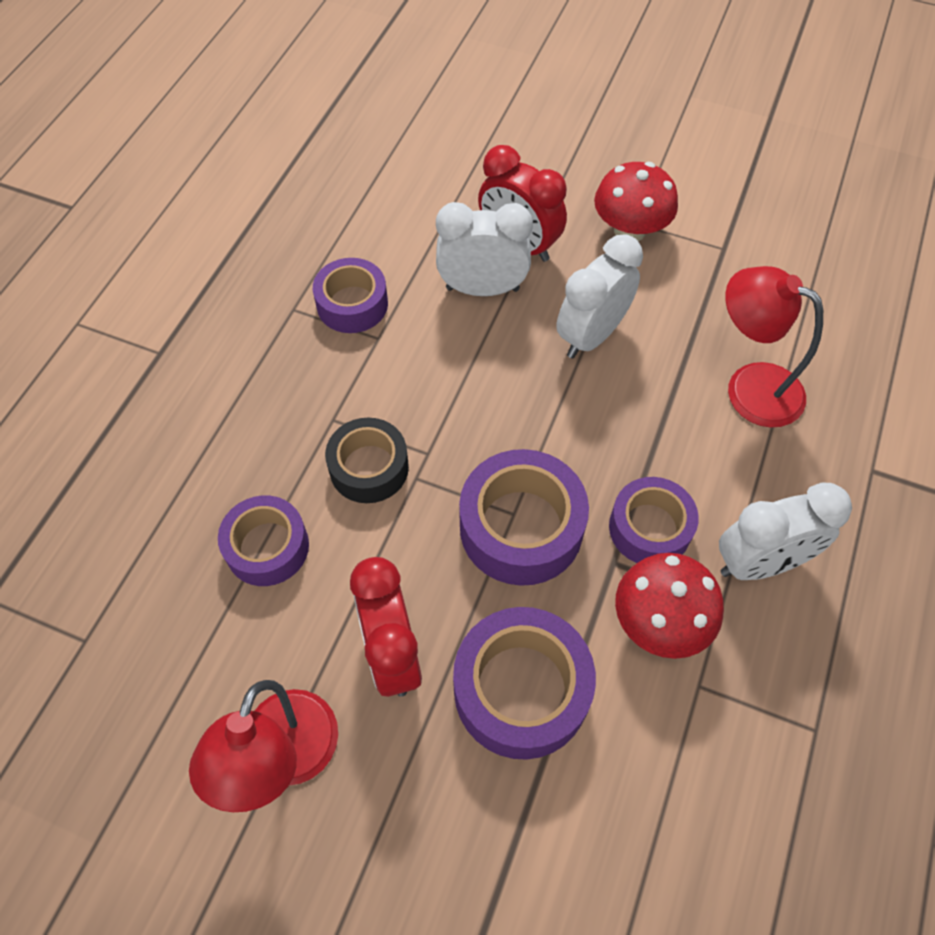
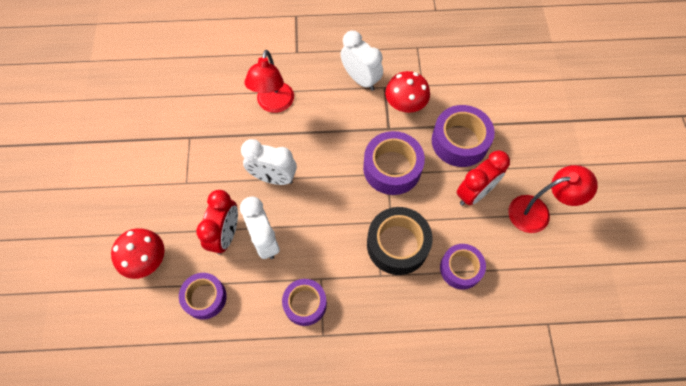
camera: 115 degrees left, 5 degrees up
black tape [325,418,409,503] -> black tape [367,207,433,275], size x1.51
red mushroom [594,162,678,241] -> red mushroom moved to [111,228,165,279]
purple tape [609,477,699,563] -> purple tape moved to [179,273,227,320]

